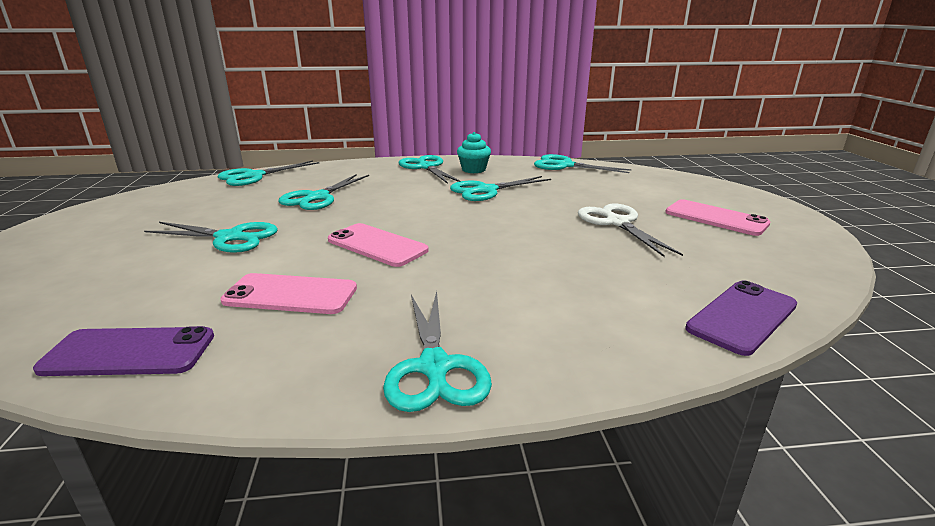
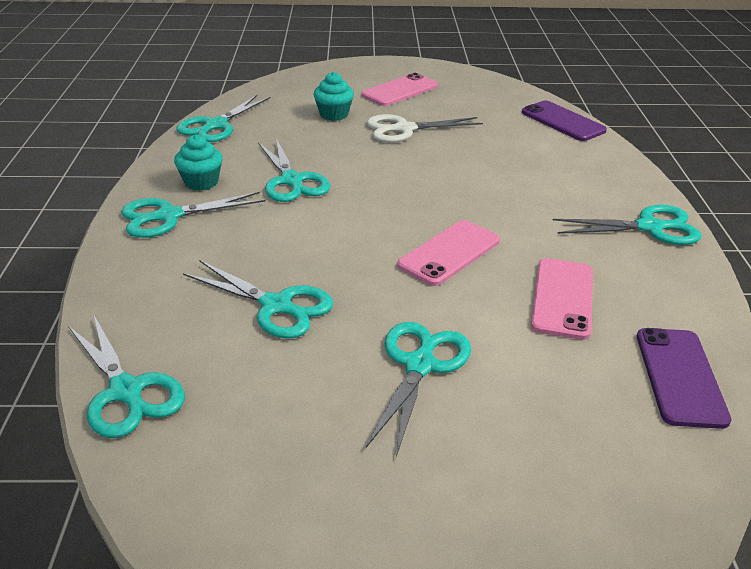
camera: 85 degrees left, 10 degrees up
none -> turquoise cupcake [314,72,354,121]

